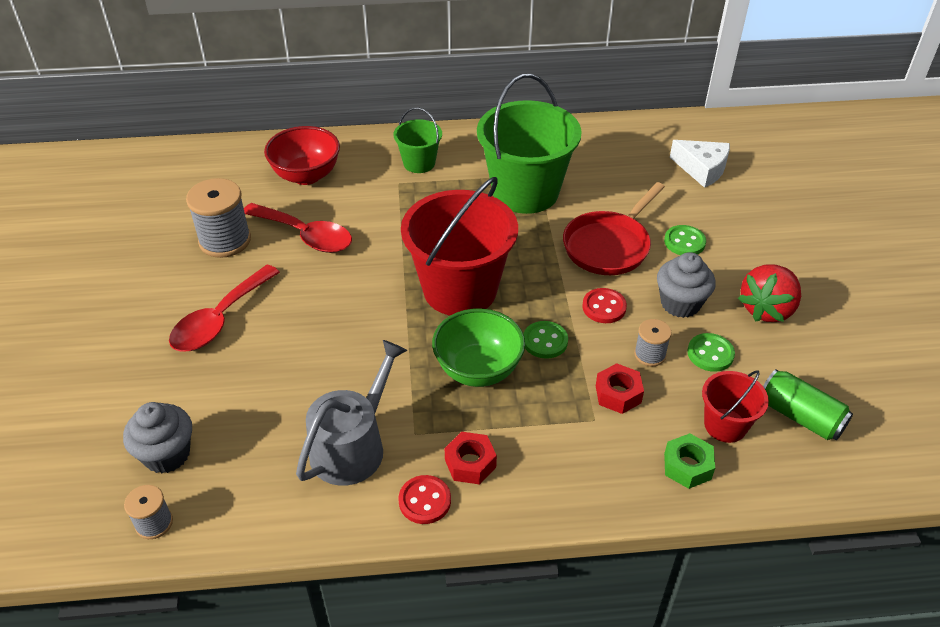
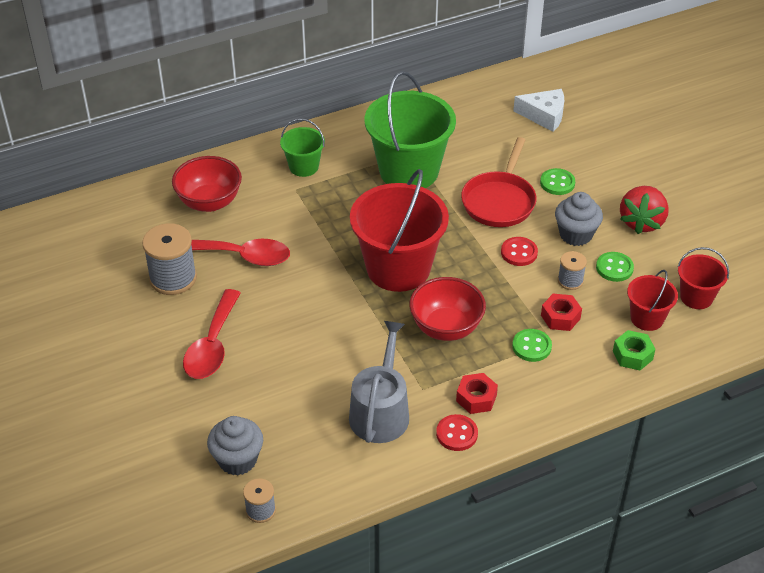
camera: 20 degrees left, 0 degrees up
green bowl [432,308,525,387] -> red bowl [409,277,486,341]
green button [523,321,568,359] -> green button moved to [512,329,552,362]
green can [763,369,853,440] -> red bucket [677,247,729,309]

